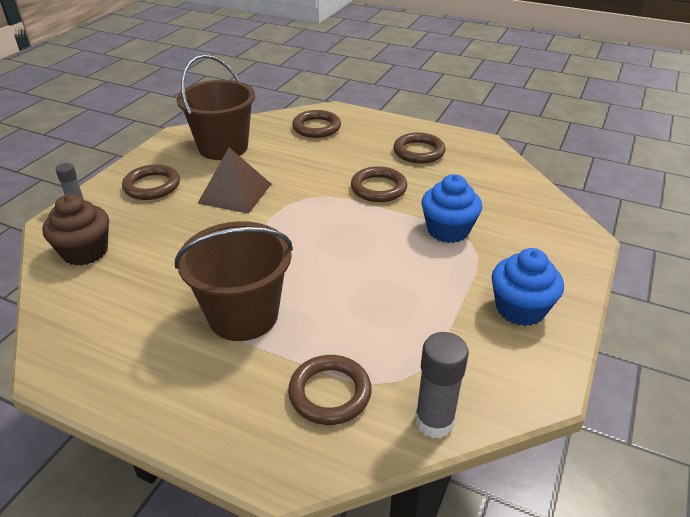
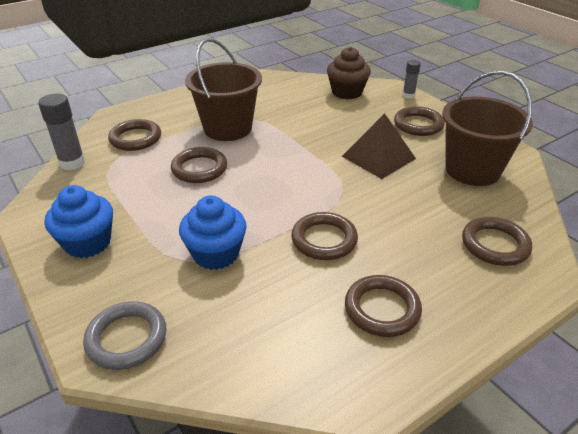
camera: 120 degrees right, 0 degrees up
none -> grey ring [83,301,166,370]
none -> brown ring [171,147,227,183]

